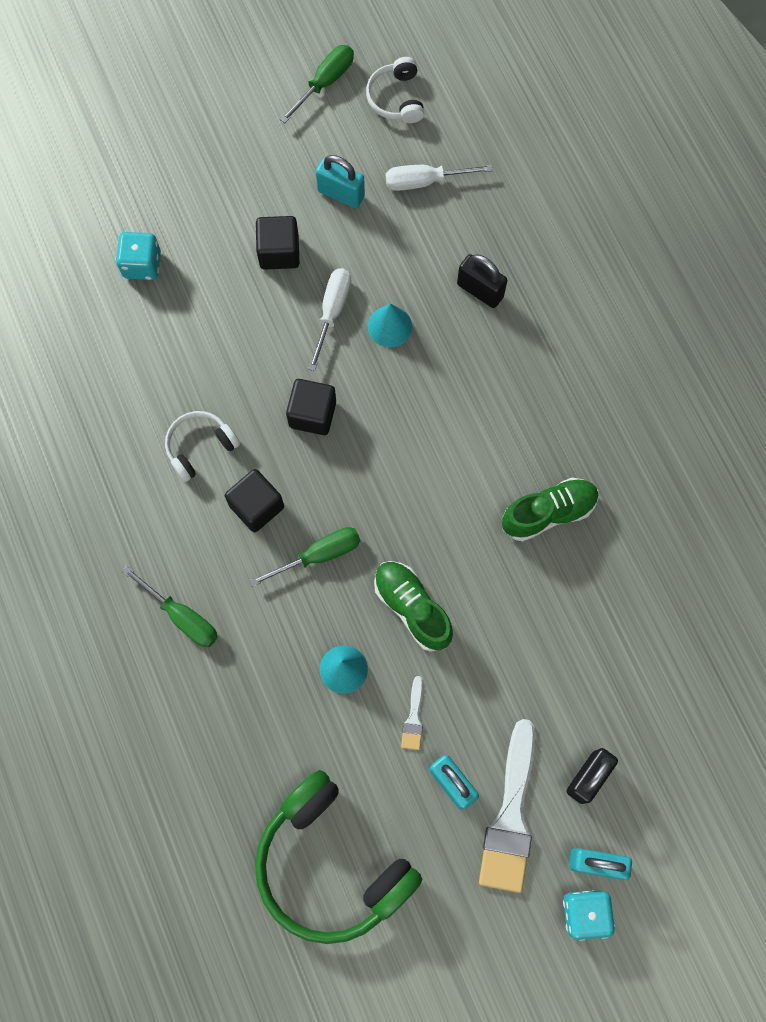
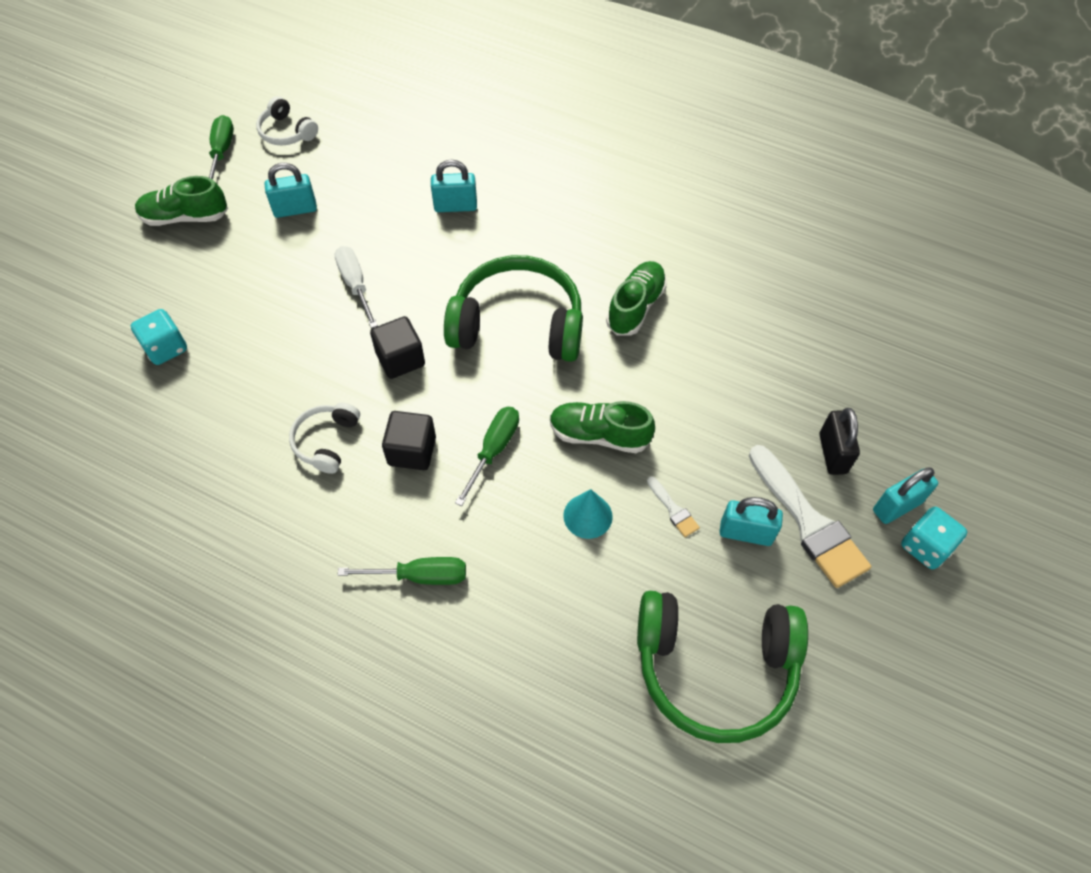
camera: 40 degrees left, 15 degrees down
black cube [256,216,299,270] -> none
turquoise cone [368,303,412,347] -> none
white screwdriver [386,165,493,191] -> none
black padlock [457,254,508,308] -> turquoise padlock [431,160,477,212]
none -> green shoe [135,176,228,226]
none -> green headphones [444,255,583,362]

